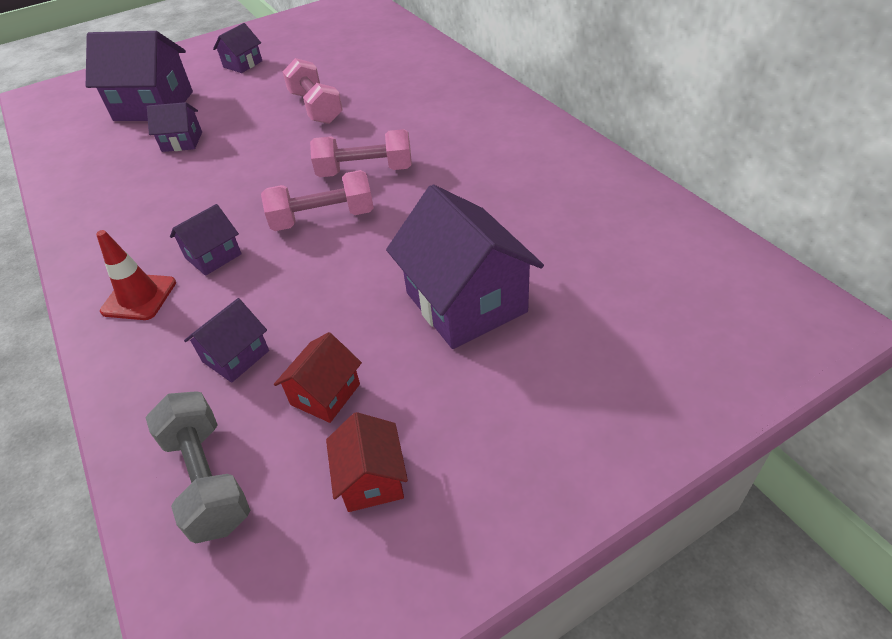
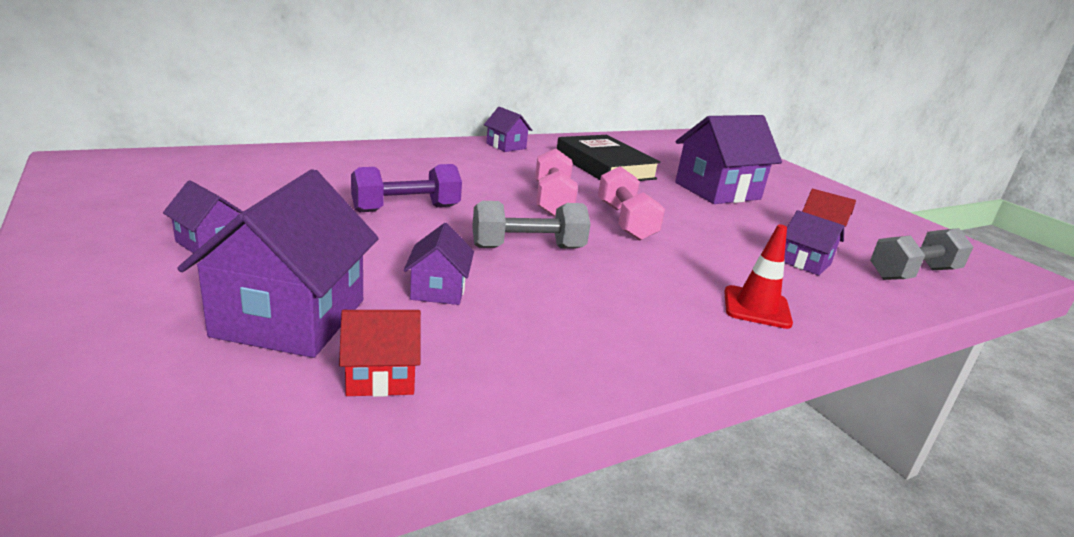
camera: 95 degrees left, 20 degrees down
purple house [170,204,242,276] -> purple house moved to [484,107,532,152]
pink dumbbell [282,58,343,124] -> purple dumbbell [351,164,462,212]
red house [326,412,408,512] -> red house moved to [339,310,421,397]
none -> grey dumbbell [472,201,591,249]
none -> black book [557,135,661,181]

